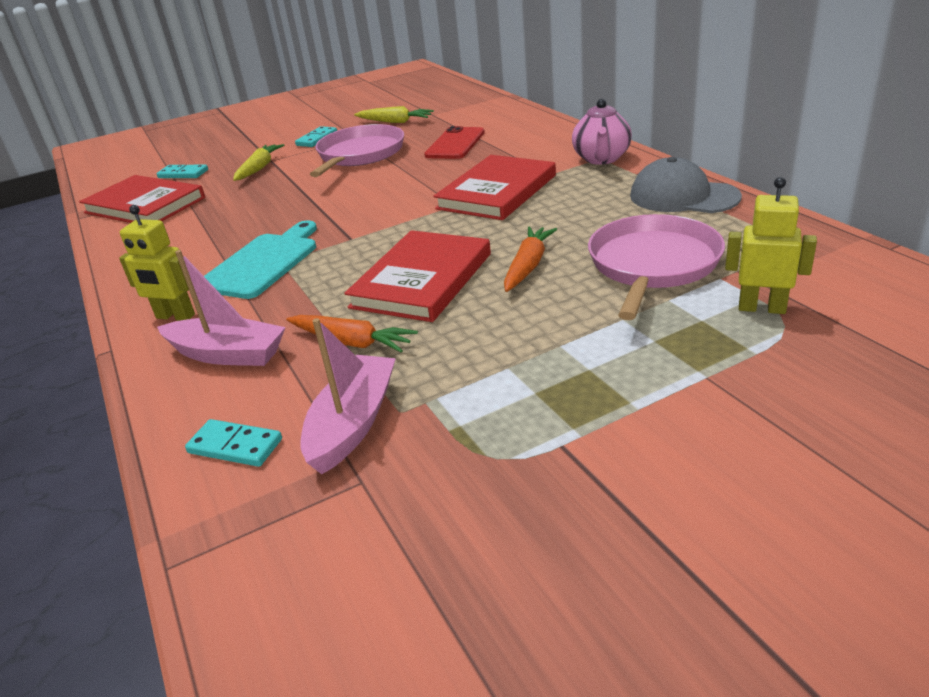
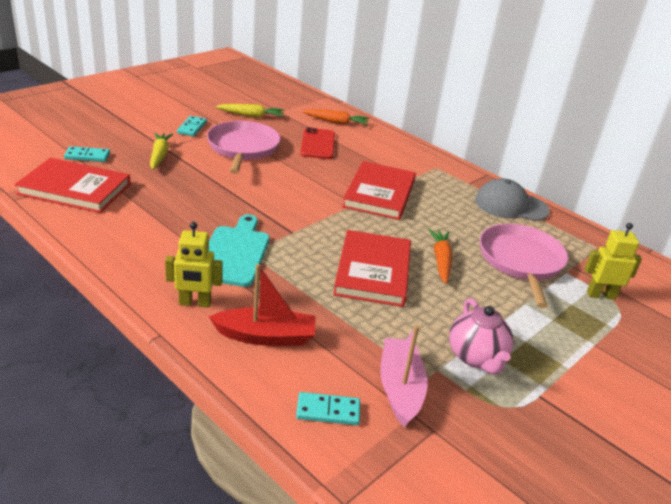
camera: 25 degrees left, 0 degrees up
pink boat [157,250,286,366] -> red boat [209,264,316,346]
orange carrot [286,315,418,352] -> orange carrot moved to [302,109,369,125]
pink teapot [572,99,632,165] -> pink teapot moved to [449,298,514,374]

